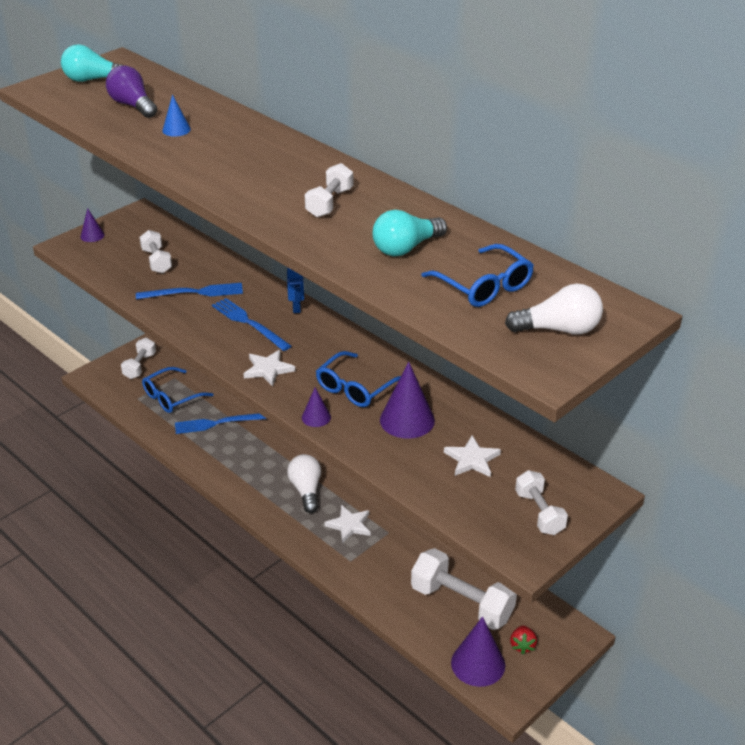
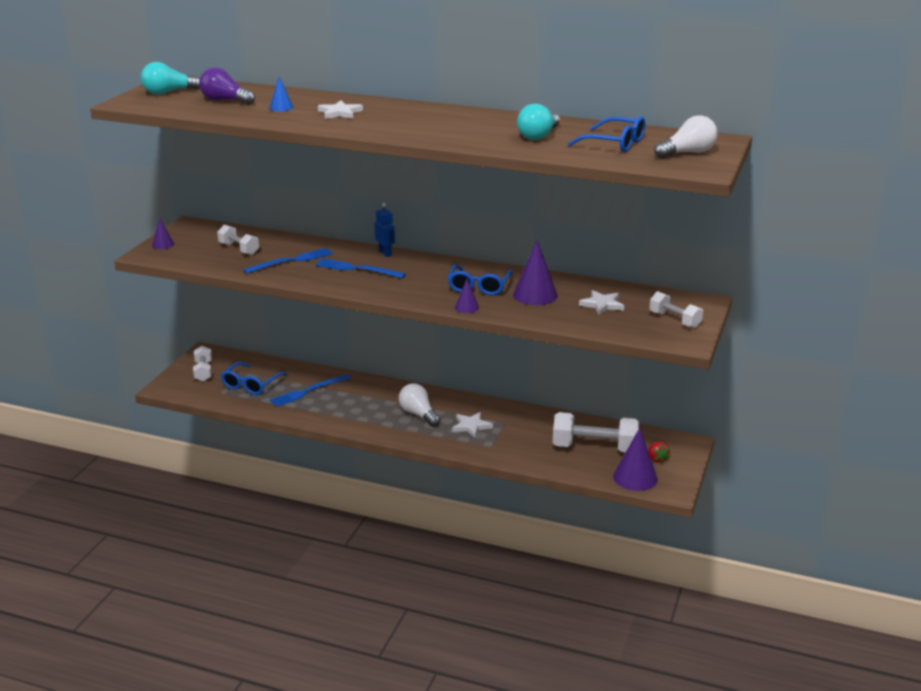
camera: 25 degrees left, 10 degrees down
white star [244,350,295,386] -> white star moved to [318,101,363,119]
white dumbbell [305,163,353,218] -> none

